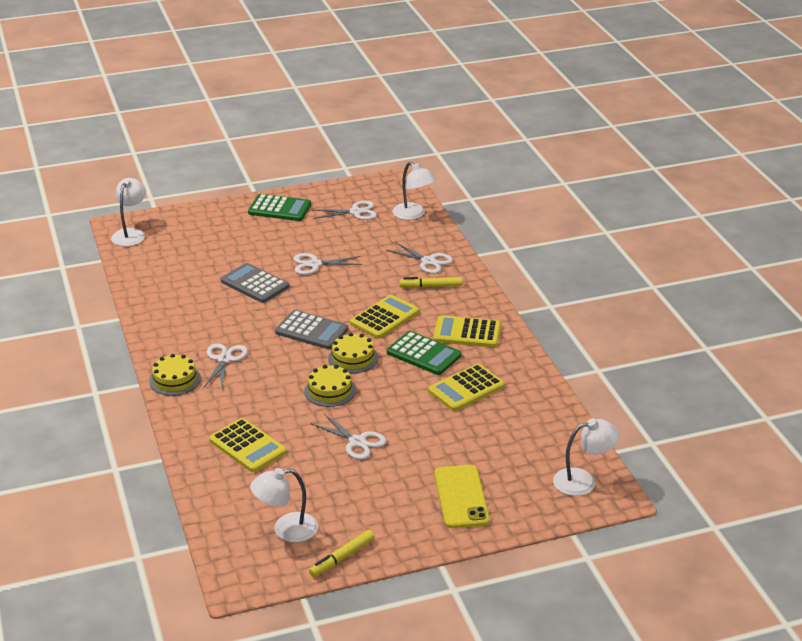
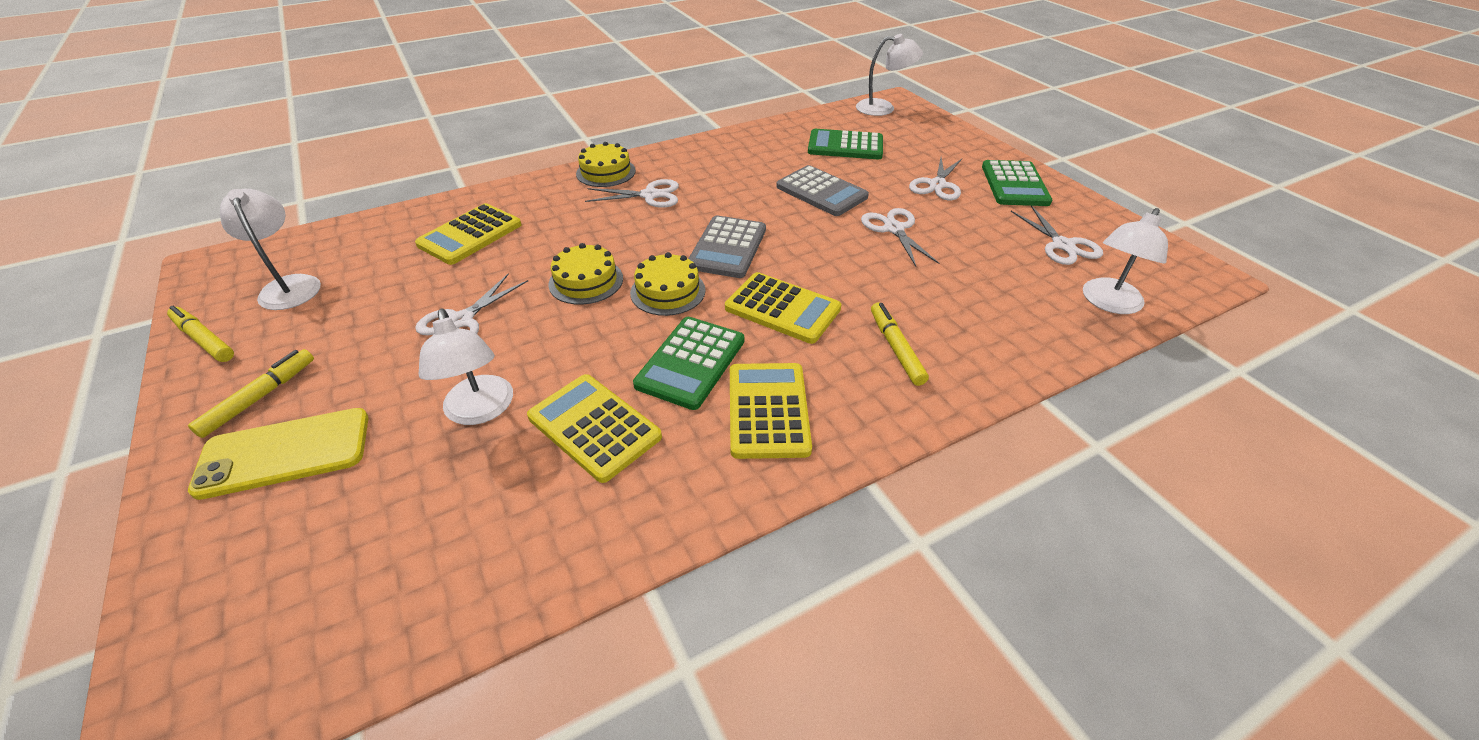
camera: 80 degrees right, 10 degrees up
grey calculator [221,263,289,303] -> grey calculator turned 105 degrees clockwise [776,165,869,216]
white scissors [386,242,453,274] -> white scissors moved to [909,157,962,200]
white lamp [553,419,619,496] -> white lamp moved to [419,309,513,425]
none -> yellow marker [188,349,314,438]
none -> green calculator [808,129,883,159]

